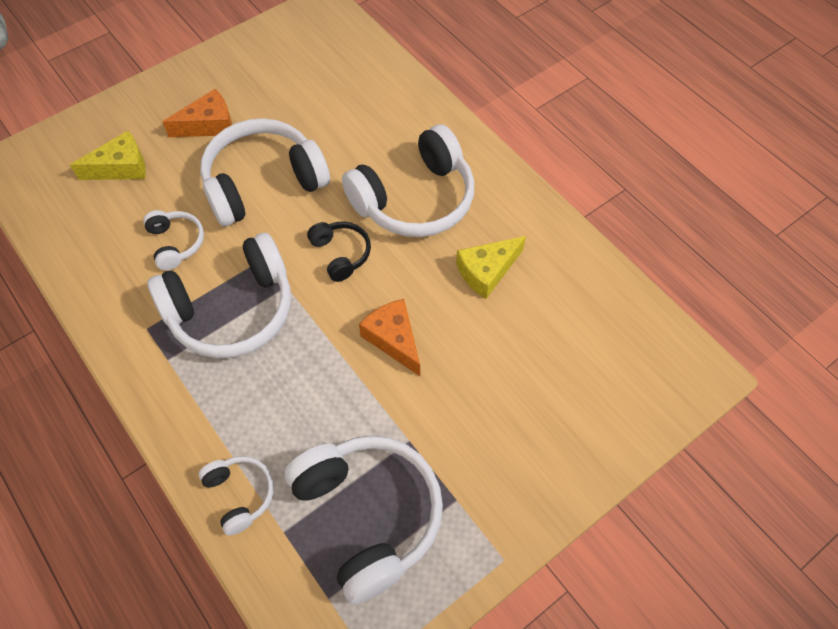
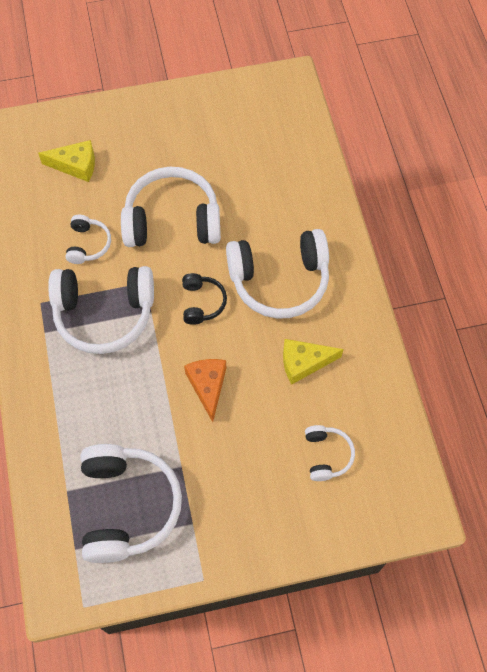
camera: 25 degrees right, 5 degrees up
orange cheese [163,89,232,137] -> none
white headphones [199,456,274,536] -> white headphones moved to [305,425,355,481]

